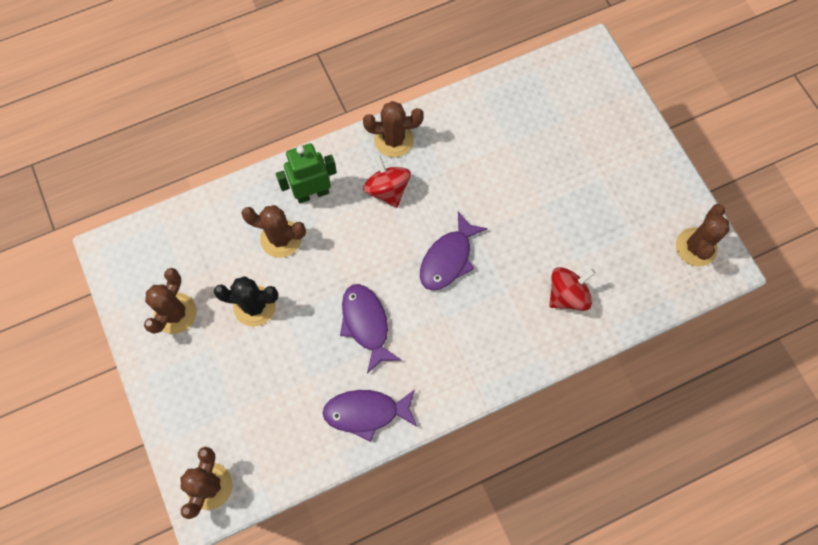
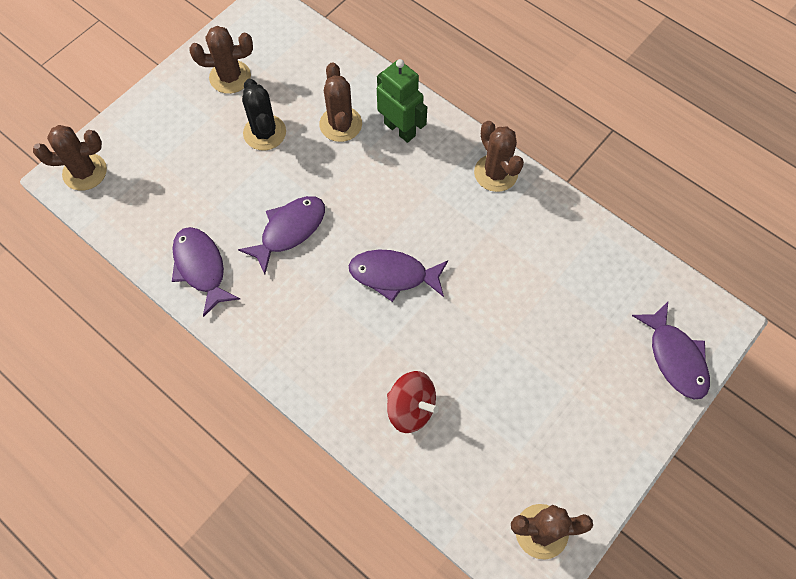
camera: 65 degrees right, 5 degrees down
red spinning top [363,155,411,208] -> none
none -> purple fish [632,302,710,400]

